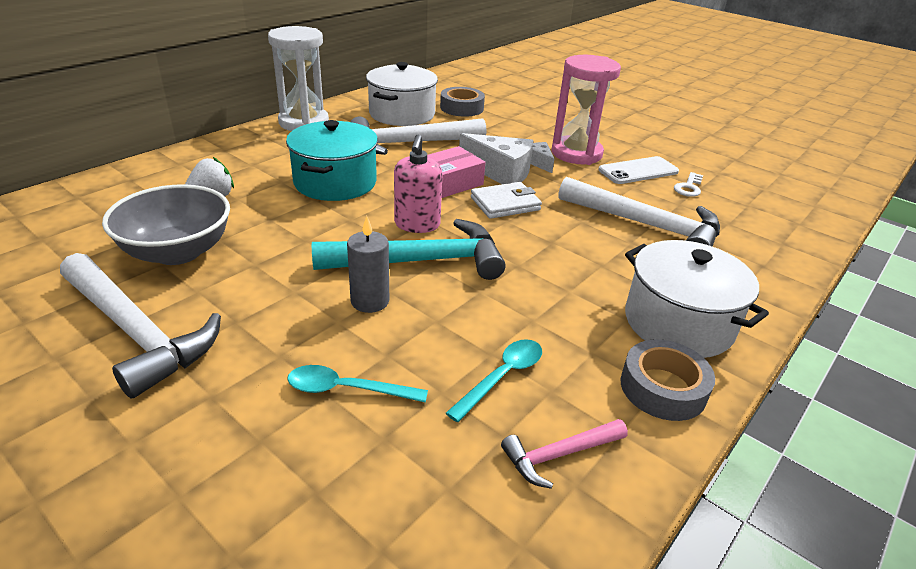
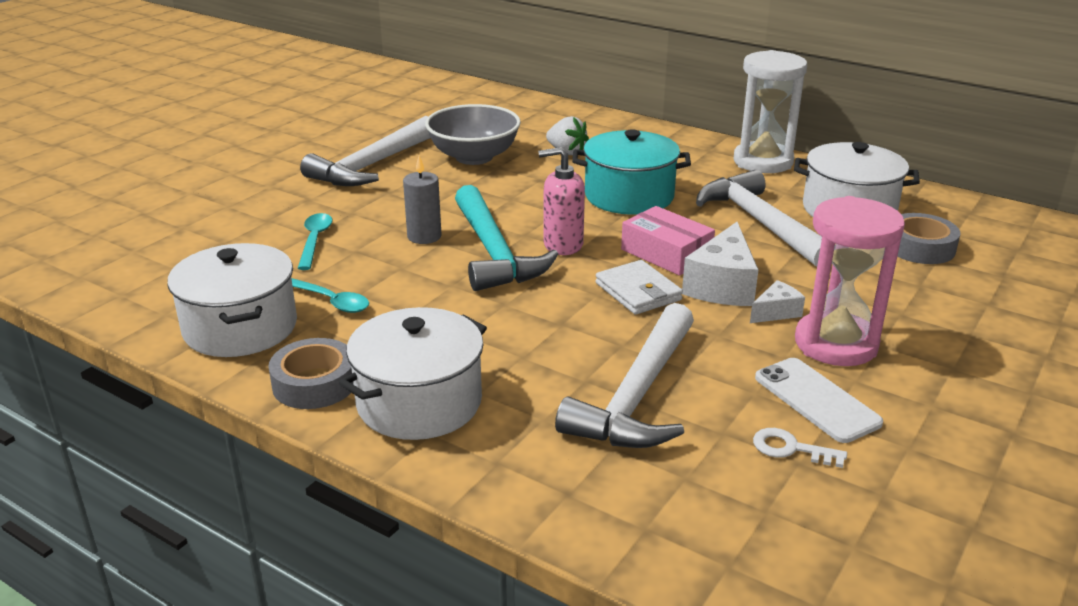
camera: 85 degrees right, 5 degrees down
pink hammer [501,419,628,489] -> white pot [167,243,297,357]

